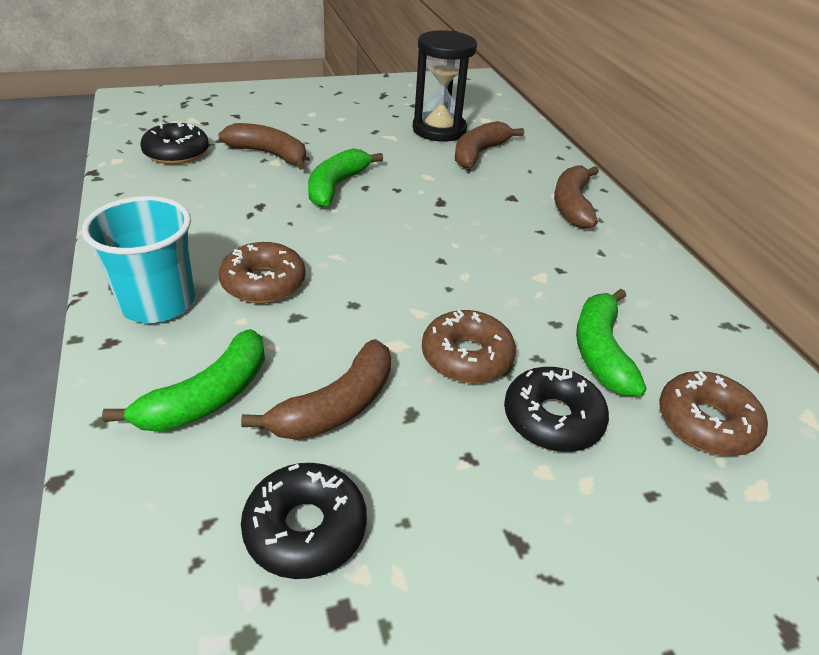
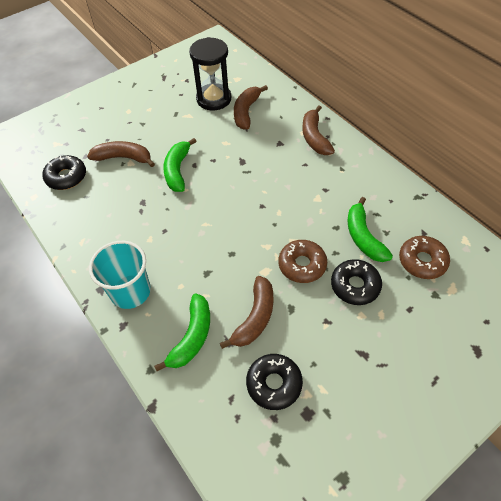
camera: 15 degrees left, 15 degrees up
brown donut [219,242,305,303] -> none

